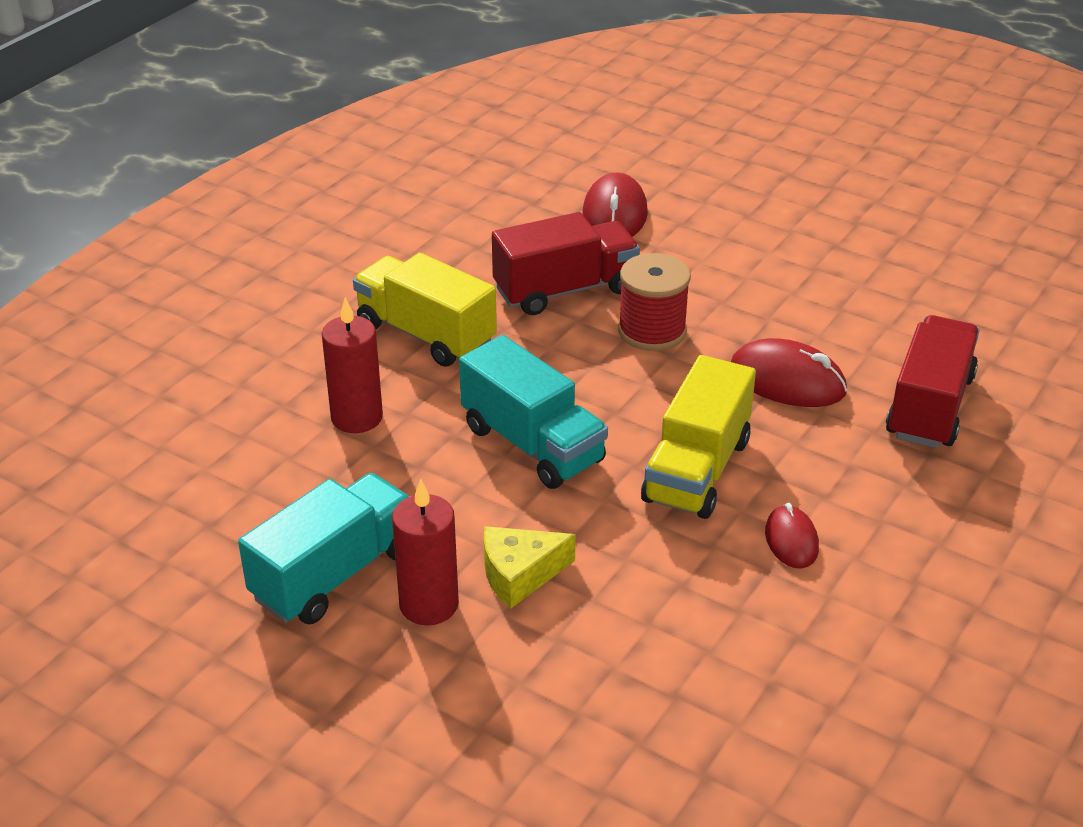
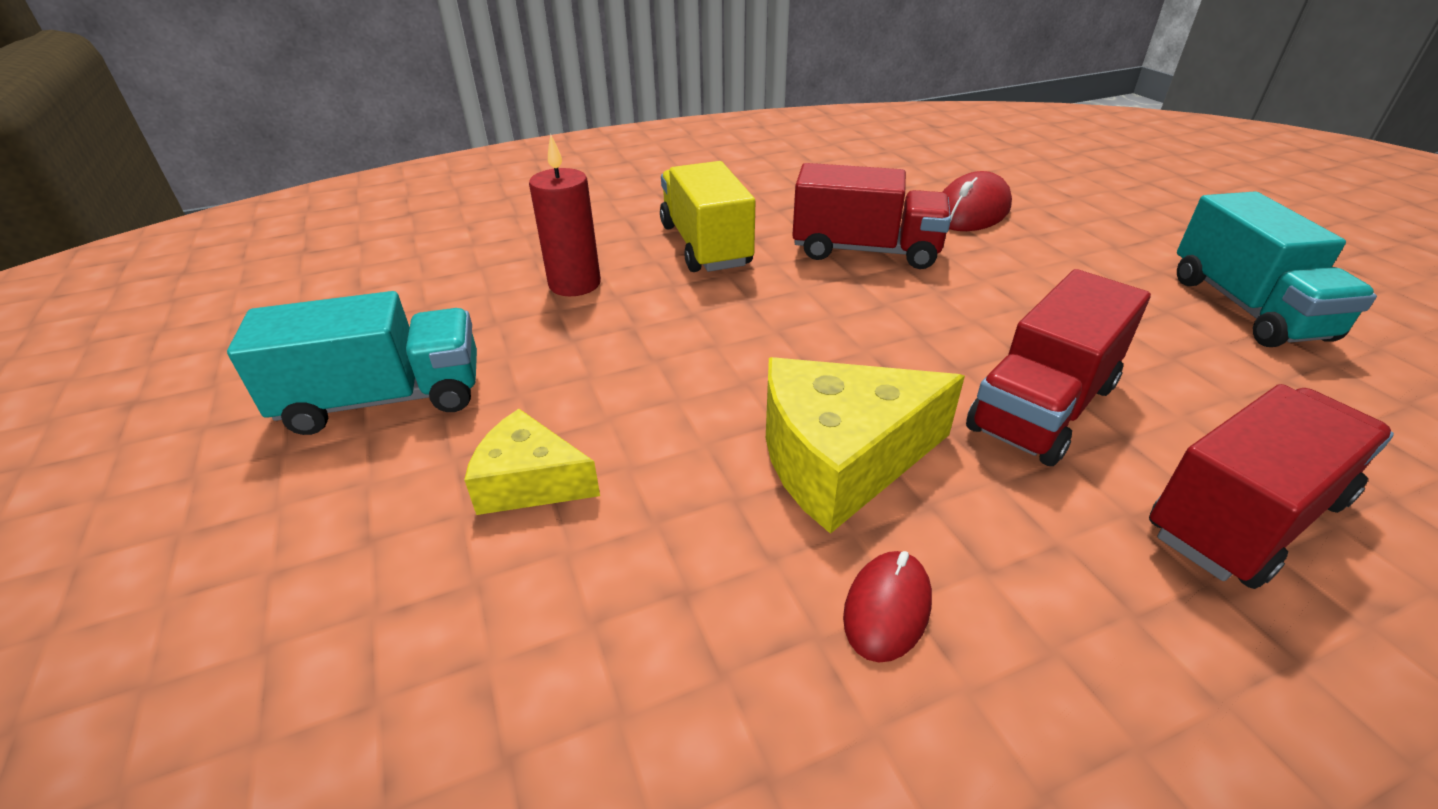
camera: 35 degrees right, 0 degrees up
red candle [392,479,459,625] -> none
turquoise truck [459,335,608,489] -> turquoise truck moved to [1177,191,1377,347]
red spool [618,253,691,351] -> none
yellow truck [641,355,756,519] -> yellow cheese [766,357,965,534]
red mouse [731,338,847,407] -> red truck [966,269,1151,466]

